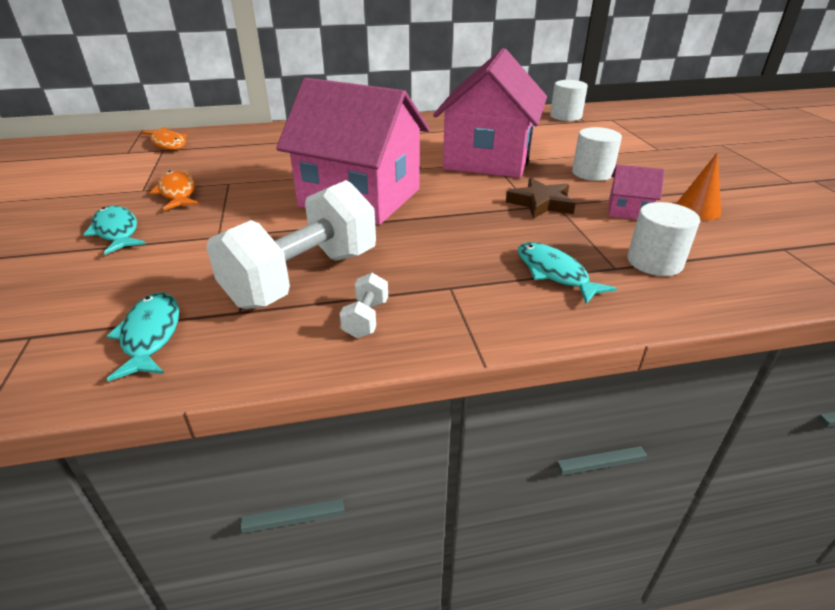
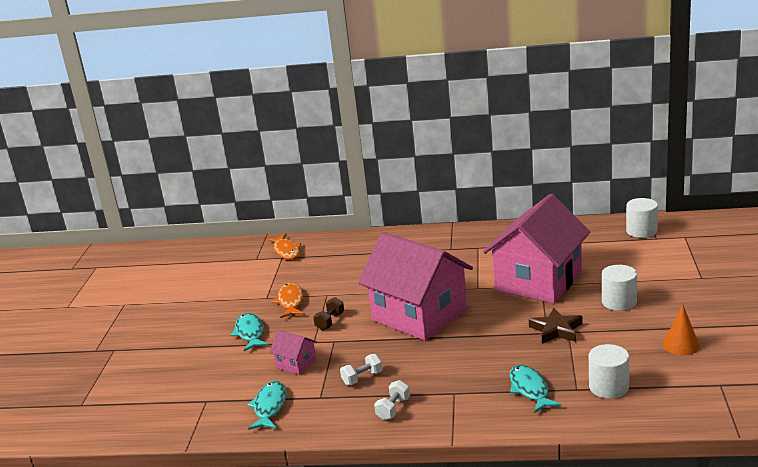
camera: 20 degrees right, 10 degrees down
white dumbbell [206,180,376,309] -> white dumbbell [340,354,383,385], size x0.40
pink house [609,165,665,220] -> pink house moved to [269,330,317,375]
none -> brown dumbbell [313,297,344,330]

